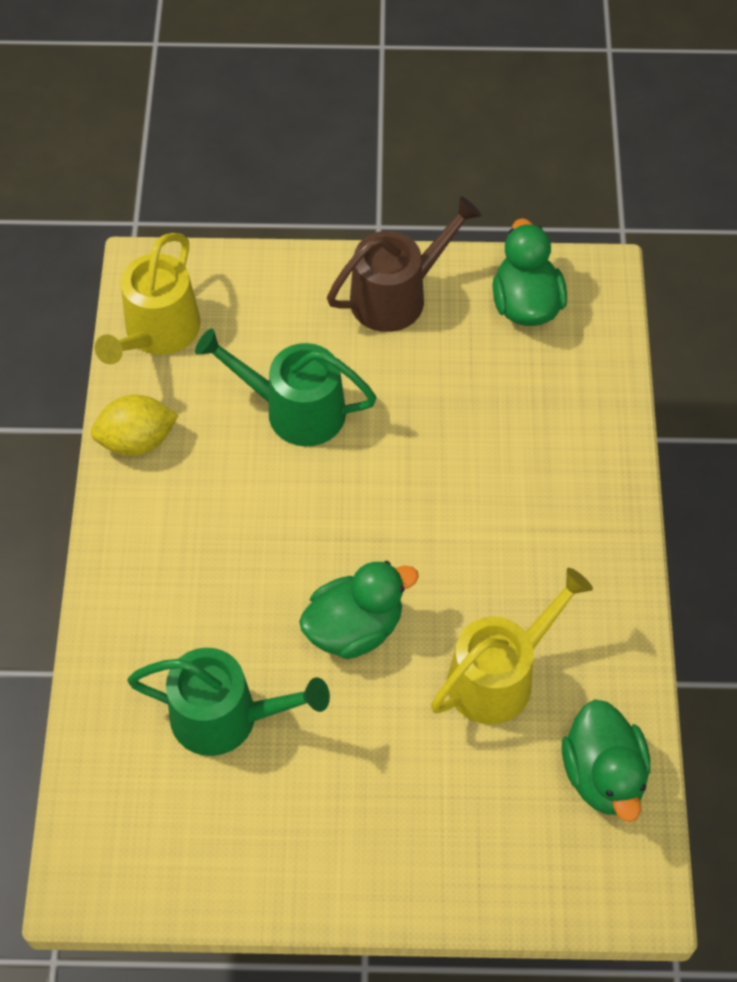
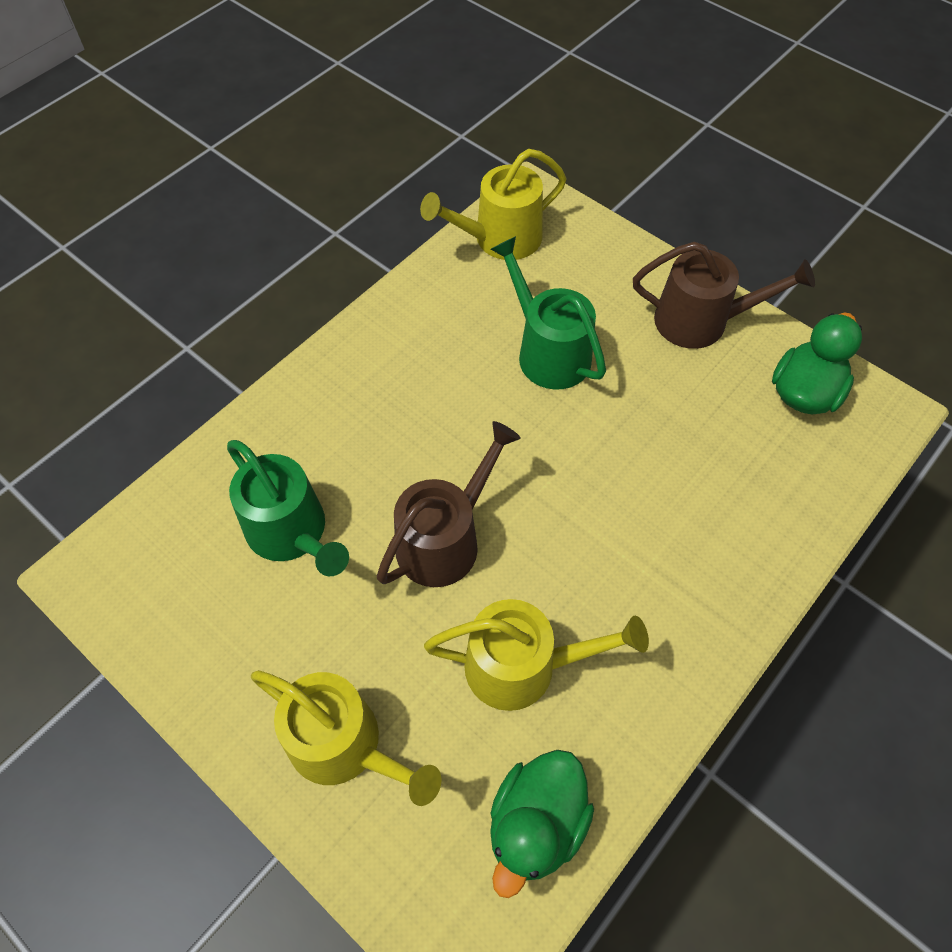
camera: 40 degrees right, 0 degrees up
yellow lemon [91,395,179,456] -> none
green duck [299,561,419,659] -> brown watering can [377,421,521,587]
none -> yellow watering can [251,670,442,806]

